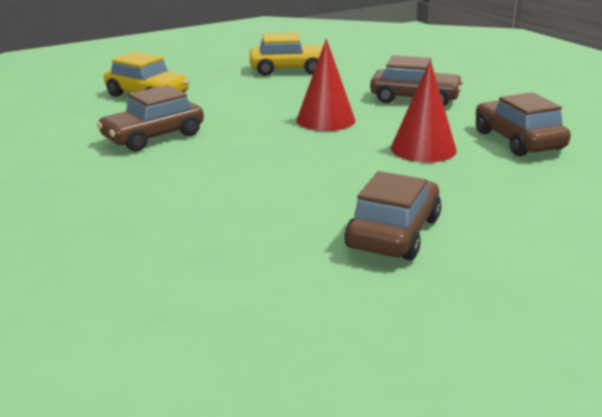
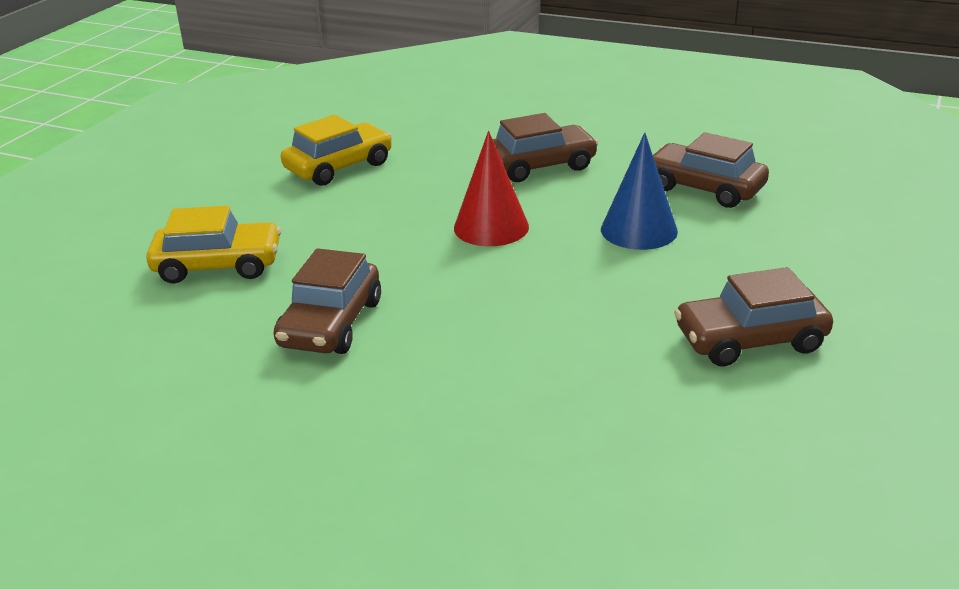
camera: 35 degrees left, 5 degrees up
brown car [345,171,441,261] -> brown car turned 90 degrees counterclockwise [674,267,833,366]
red cone [391,61,457,162] -> blue cone [601,132,678,250]

